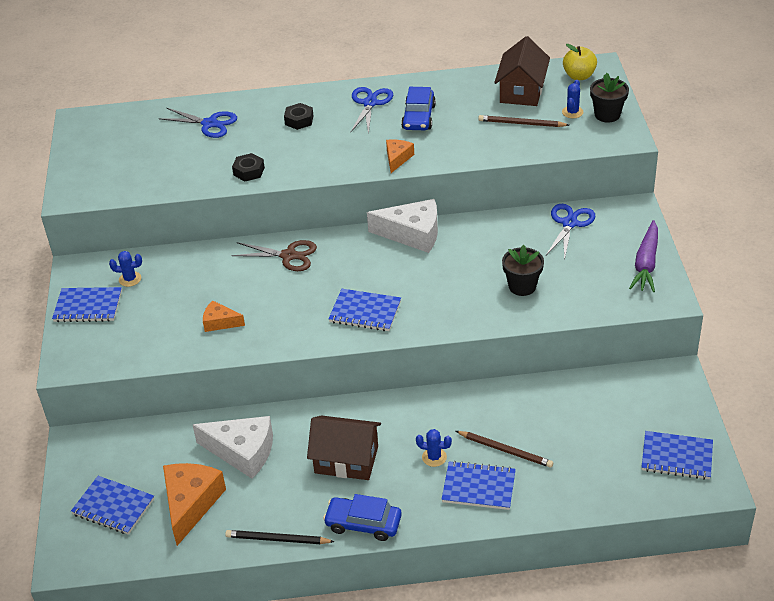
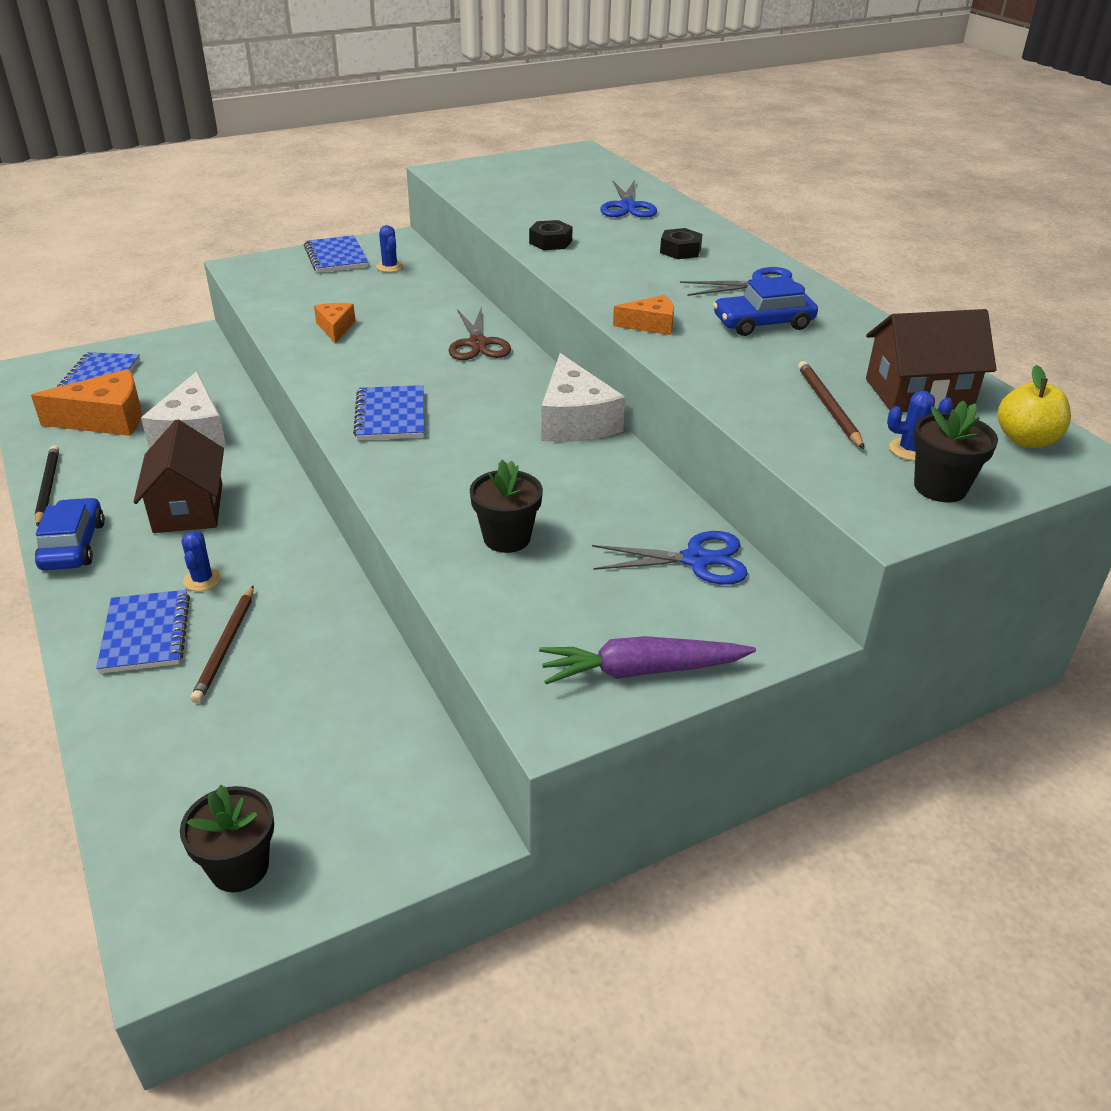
camera: 65 degrees right, 5 degrees down
blue notebook [641,431,713,480] -> black flower pot [180,785,274,892]

